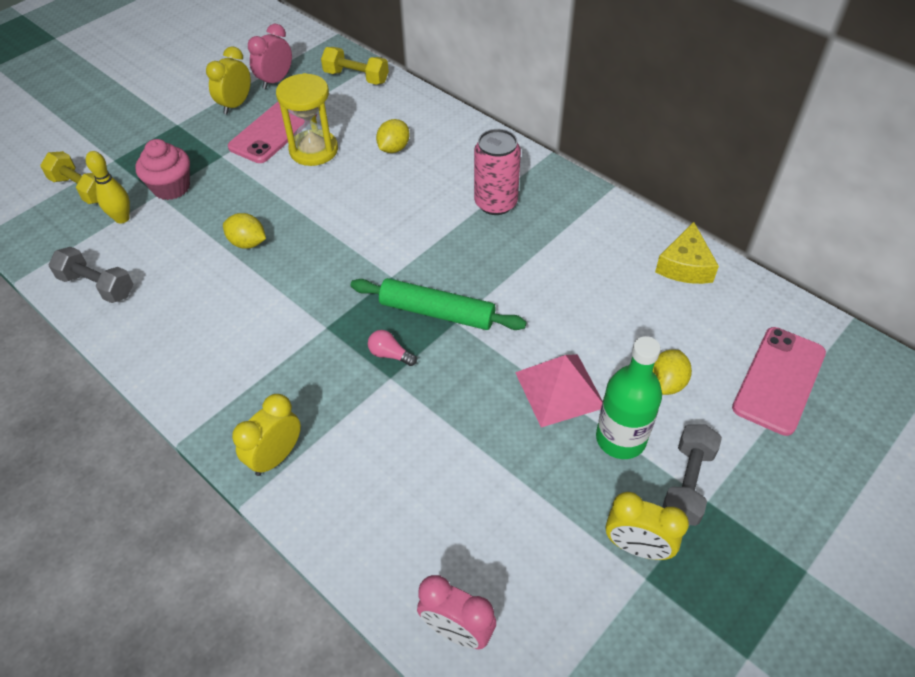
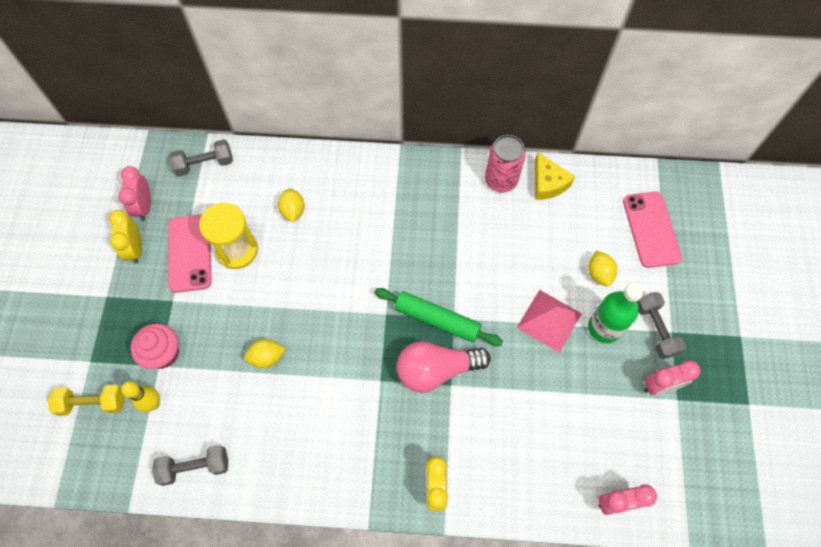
camera: 40 degrees left, 15 degrees up
yellow dumbbell [321,47,389,85] -> grey dumbbell [170,139,233,176]
green rolling pin [351,278,527,330] -> green rolling pin turned 45 degrees clockwise [374,288,503,346]
pink light bulb [368,330,417,366] -> pink light bulb [397,341,491,393], size x2.41
pink can [474,129,521,215] -> pink can moved to [485,135,526,192]
yellow clock [606,492,689,560] -> pink clock [644,360,701,395]

